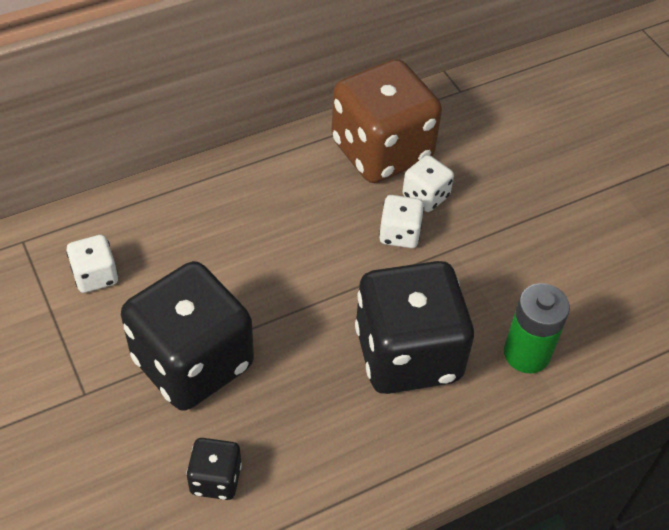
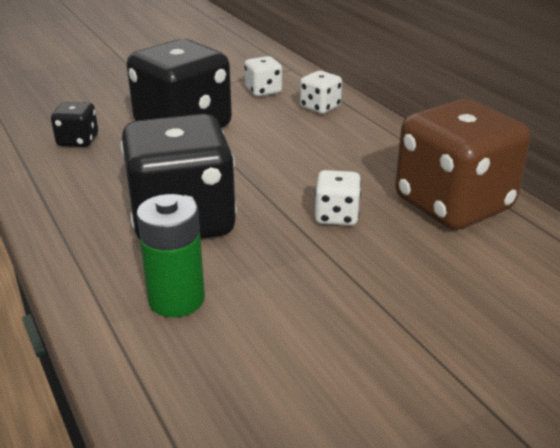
camera: 90 degrees right, 20 degrees down
white dice [402,155,454,212] -> white dice moved to [300,71,342,114]

